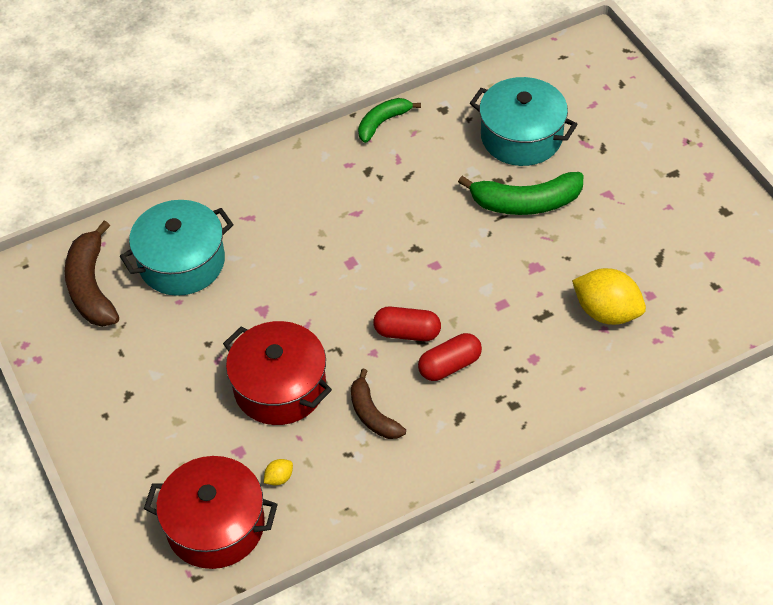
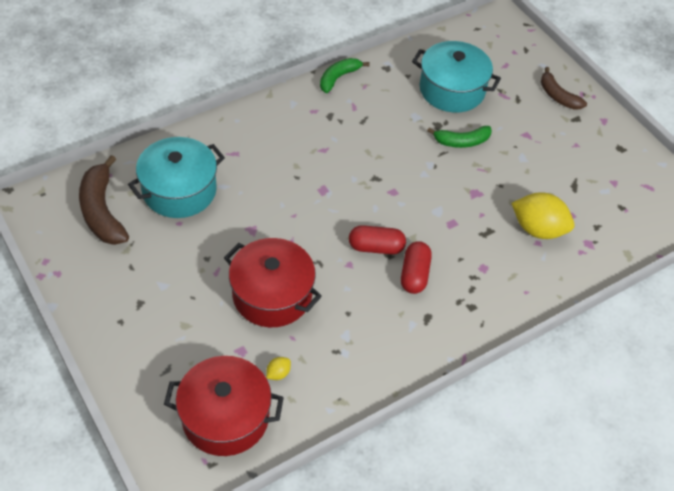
camera: 10 degrees left, 0 degrees up
brown banana [351,369,406,439] -> brown banana moved to [541,67,587,110]
red capsule [418,333,482,381] -> red capsule turned 45 degrees counterclockwise [401,241,432,294]
green banana [458,172,583,215] -> green banana [427,126,492,148], size x0.63

